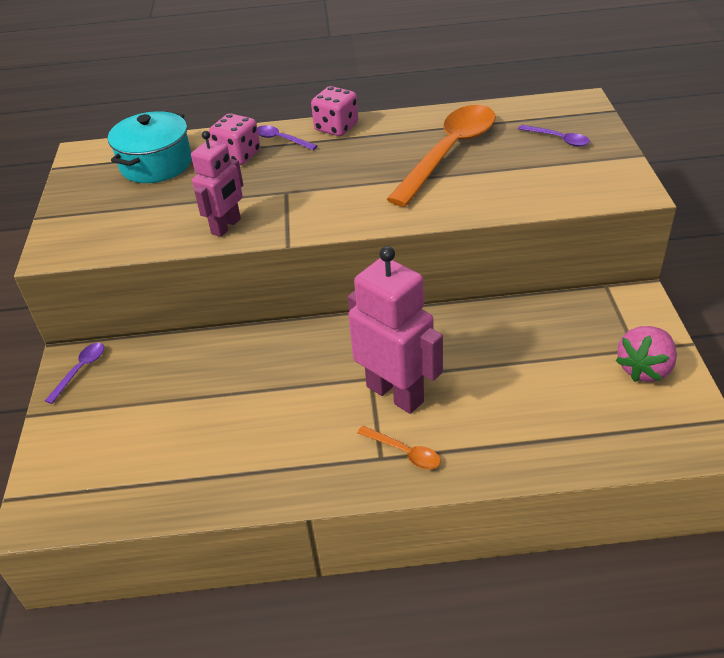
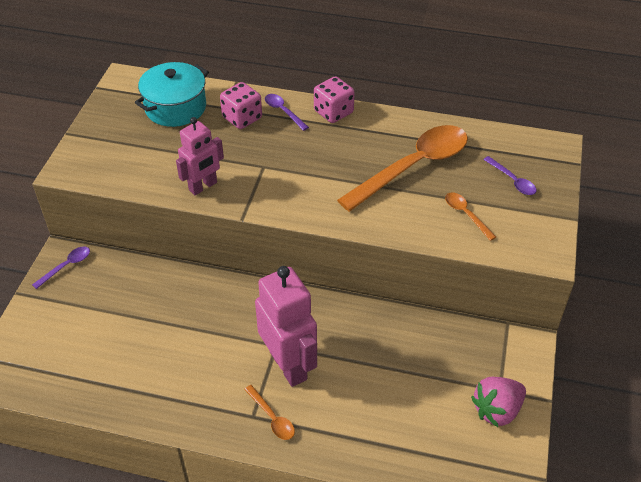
camera: 15 degrees right, 5 degrees up
none -> orange spoon [445,192,496,241]

